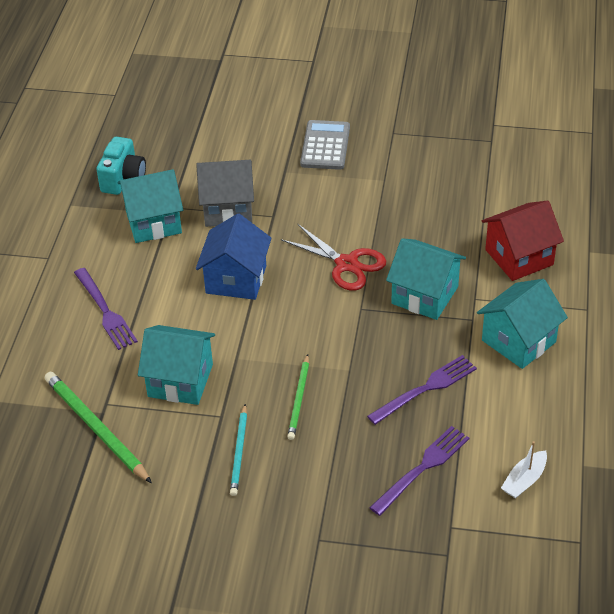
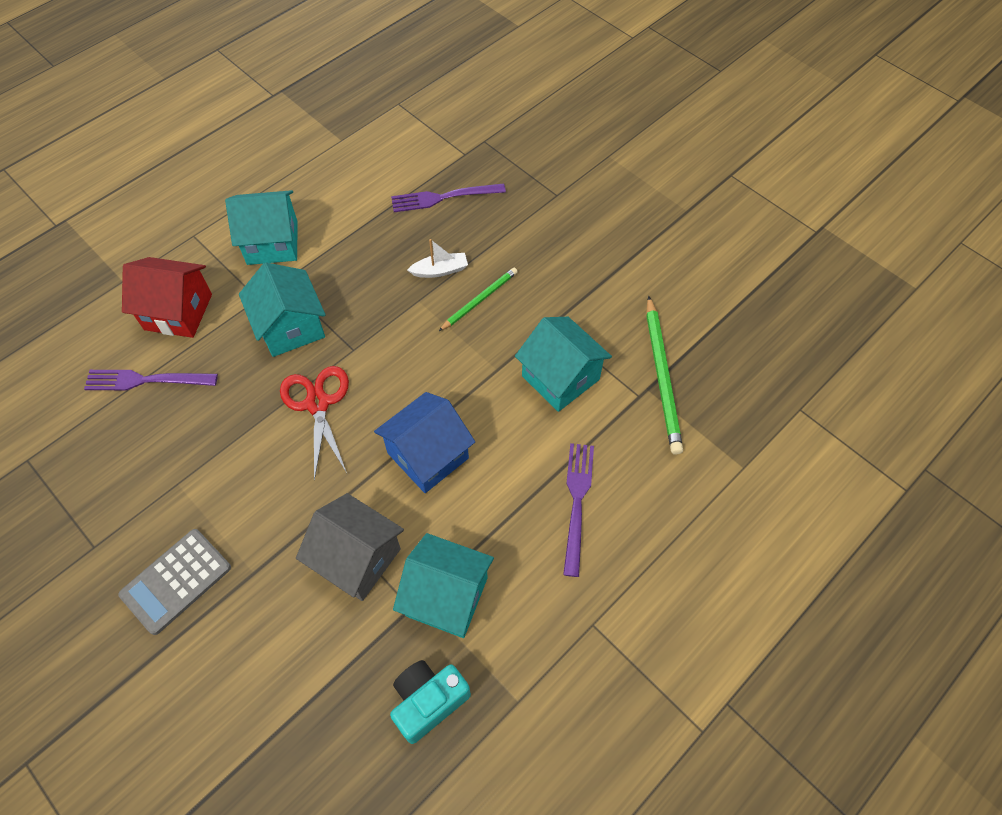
camera: 145 degrees left, 15 degrees up
turquoise pencil [230,404,247,496] -> none
purple fork [367,355,477,425] -> purple fork moved to [84,370,218,391]
white boat [501,441,547,499] -> white boat moved to [407,239,468,278]

